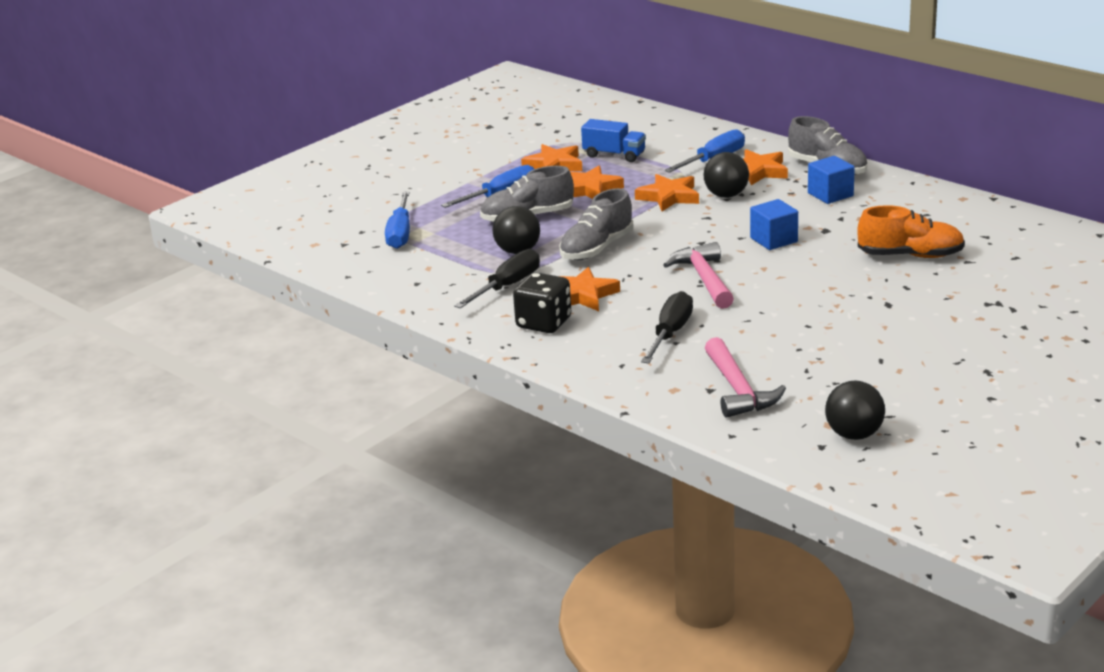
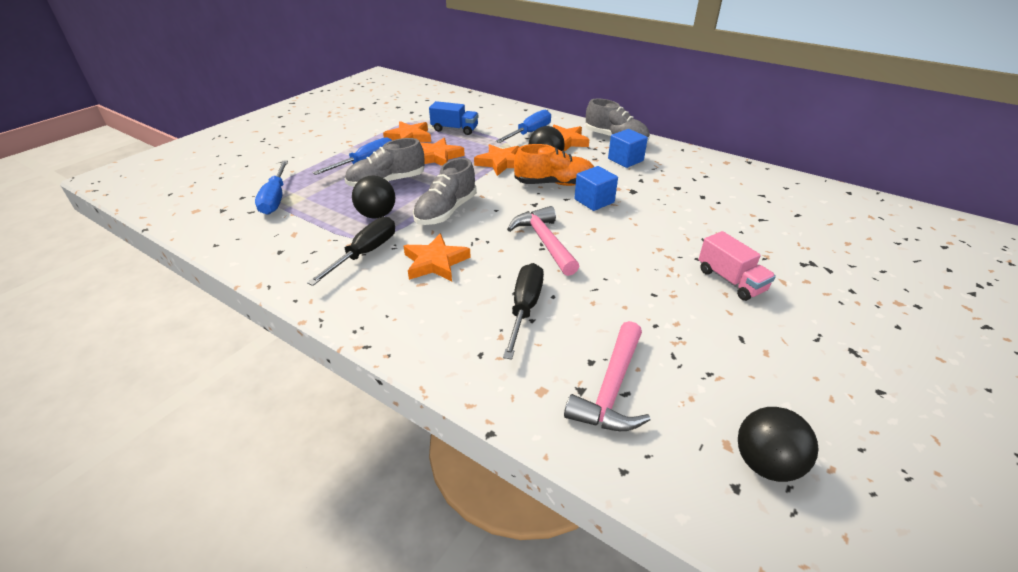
camera: 10 degrees left, 10 degrees up
black dice [513,272,571,333] -> none
pink hammer [705,337,786,418] -> pink hammer turned 45 degrees clockwise [564,321,651,431]
orange shoe [857,205,965,258] -> orange shoe moved to [514,144,594,186]
none -> pink truck [699,231,776,301]

